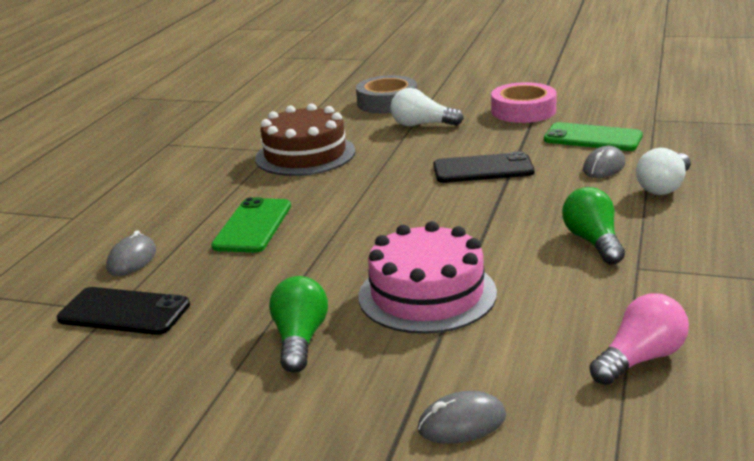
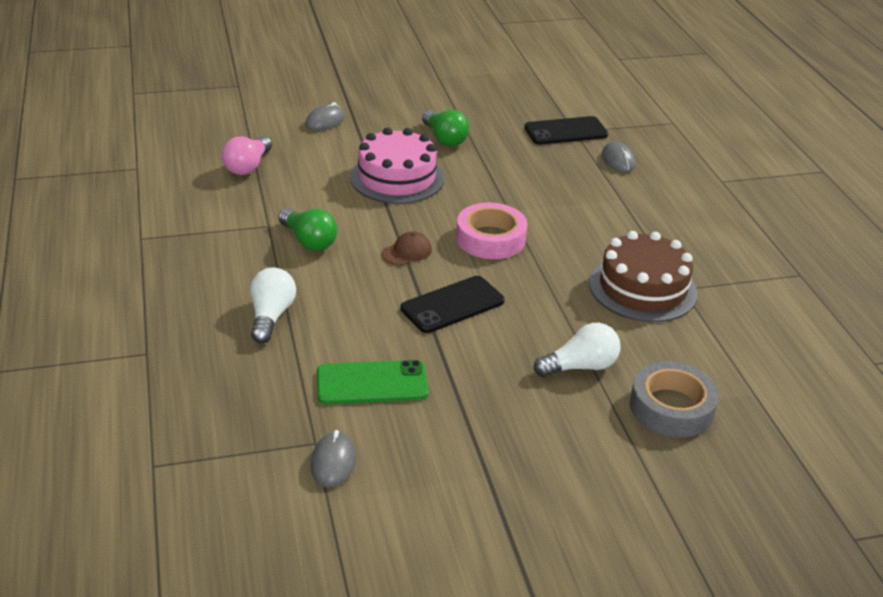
camera: 145 degrees right, 10 degrees up
green phone [211,197,291,253] -> none
pink tape [491,82,557,123] -> pink tape moved to [456,203,527,259]
grey mouse [583,146,625,178] -> grey mouse moved to [310,430,356,488]
none -> brown cap [382,231,432,265]

